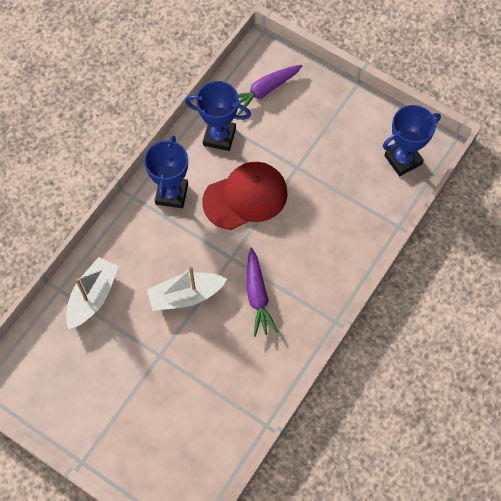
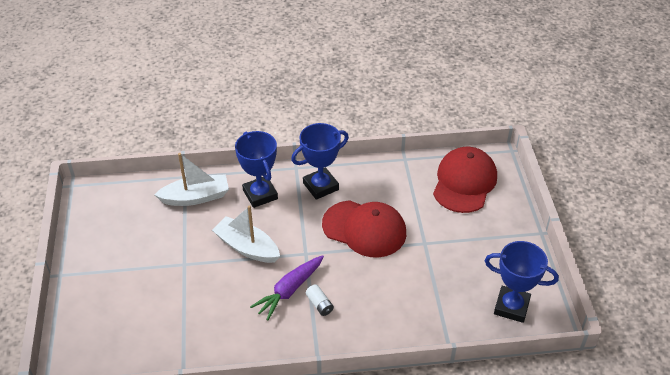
camera: 50 degrees right, 20 degrees down
blue trophy [185,81,251,151] -> blue trophy moved to [235,131,278,208]
purple carrot [238,65,302,115] -> red cap [433,147,497,213]
none -> white battery [306,284,334,316]

